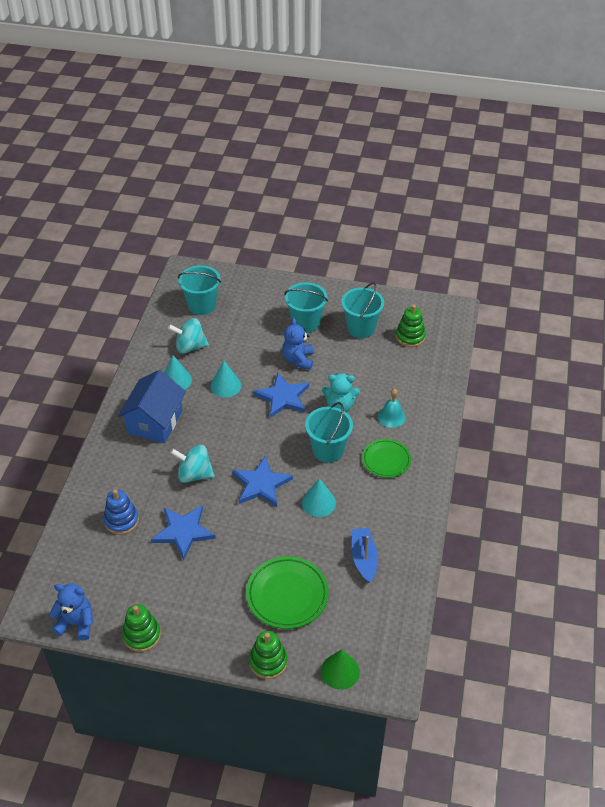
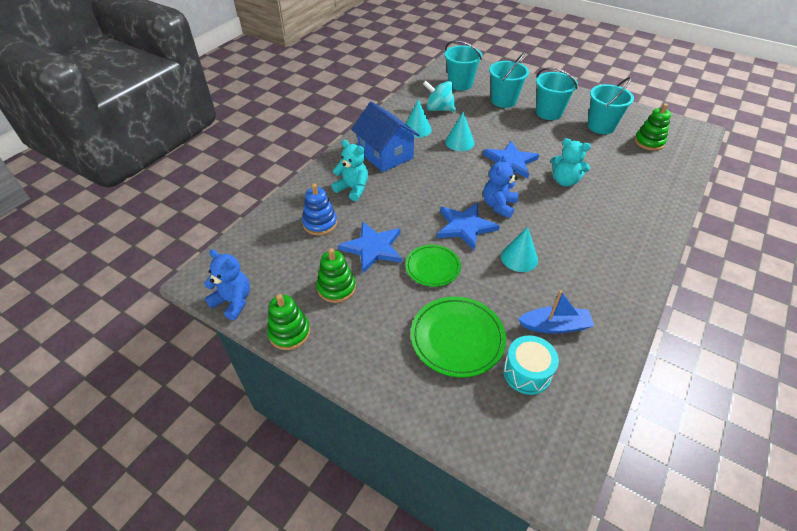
camera: 20 degrees right, 0 degrees up
blue house [118,370,186,443] -> blue house turned 75 degrees counterclockwise [351,102,420,172]
turquoise spinning top [170,445,215,483] -> none
green stacking toy [249,631,288,679] -> green stacking toy moved to [317,248,356,303]
blue teddy bear [282,318,313,370] -> blue teddy bear moved to [483,155,518,218]
turquoise bucket [305,402,353,463] -> turquoise bucket moved to [489,53,529,108]
green cone [321,649,360,690] -> none
blue boat [352,528,378,583] -> blue boat turned 75 degrees clockwise [518,290,594,334]
green plate [362,439,411,478] -> green plate moved to [406,245,461,287]
turquoise bell [378,389,406,428] -> none
none -> turquoise teddy bear [331,140,368,201]
none -> turquoise drum [503,335,559,395]

